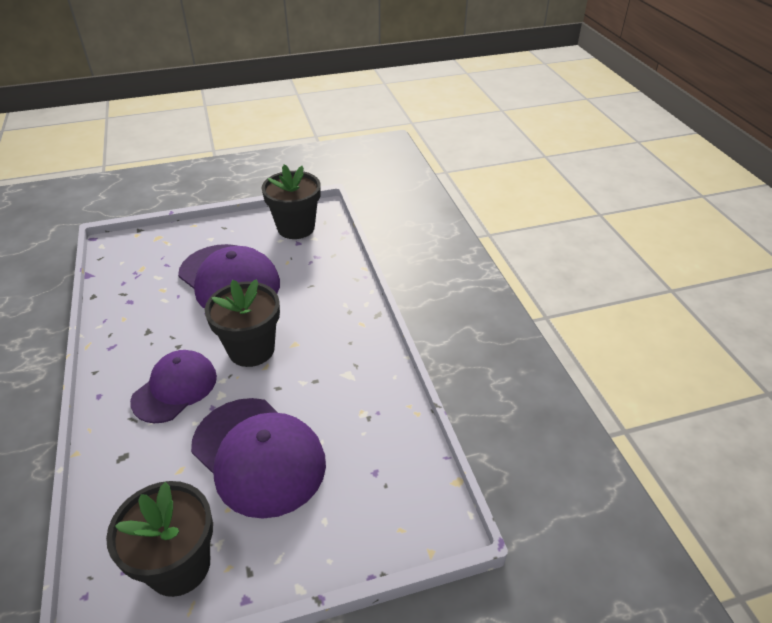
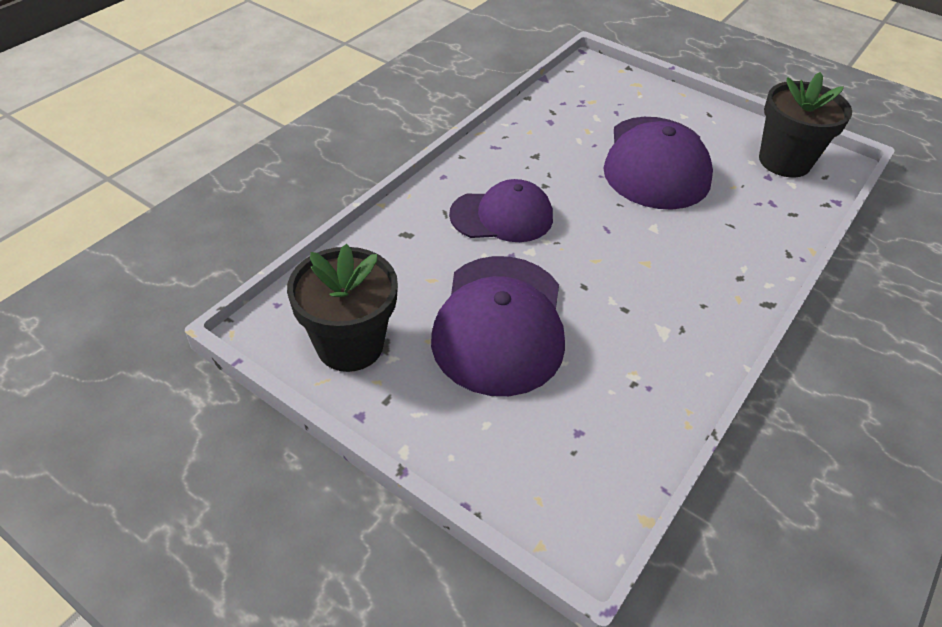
camera: 50 degrees right, 5 degrees up
black flower pot [205,279,280,367] -> none

